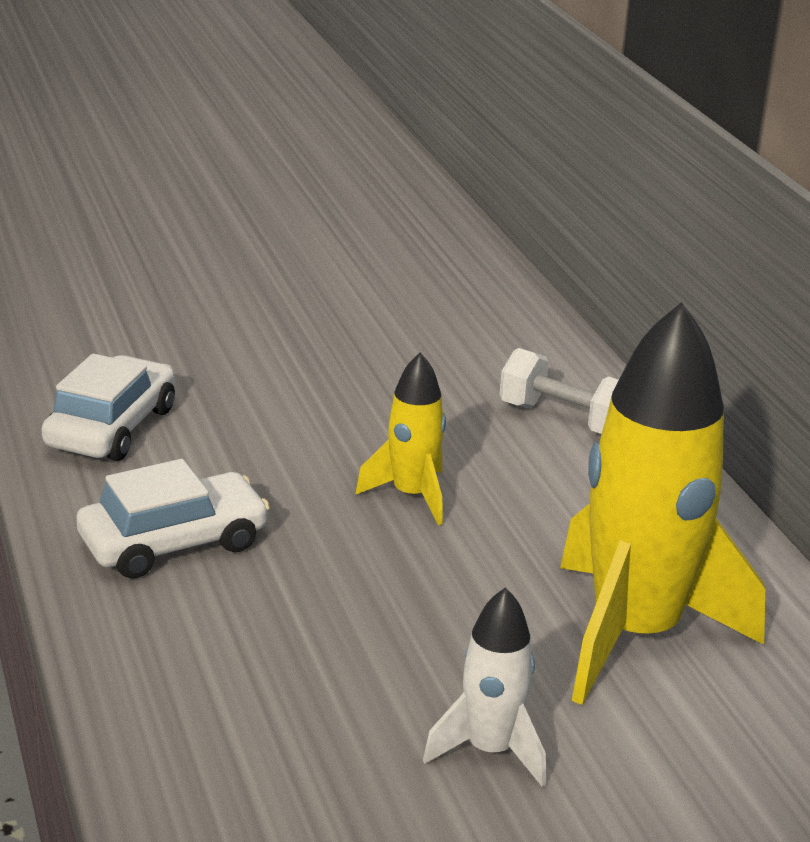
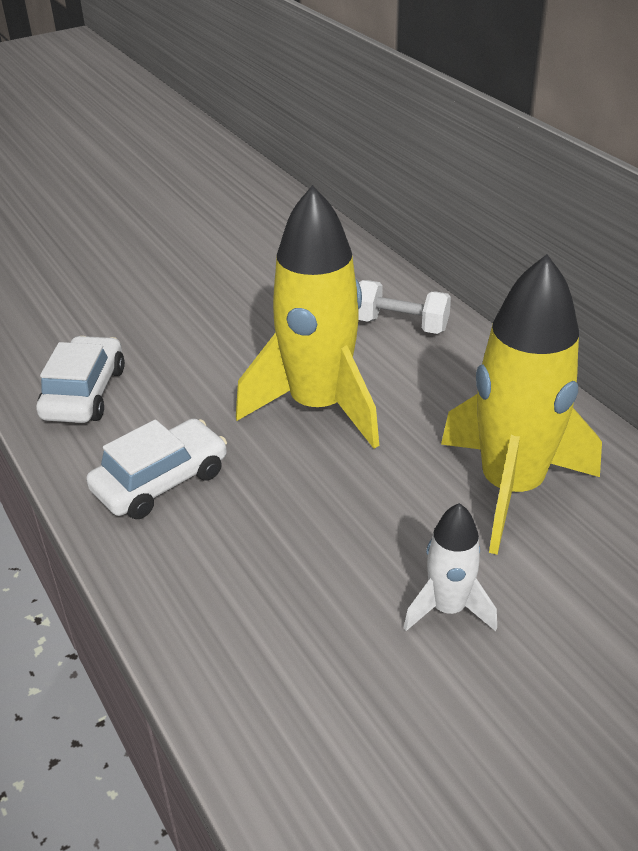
camera: 10 degrees left, 10 degrees up
yellow rocket [355,352,446,525] -> yellow rocket [236,185,379,449], size x2.03

